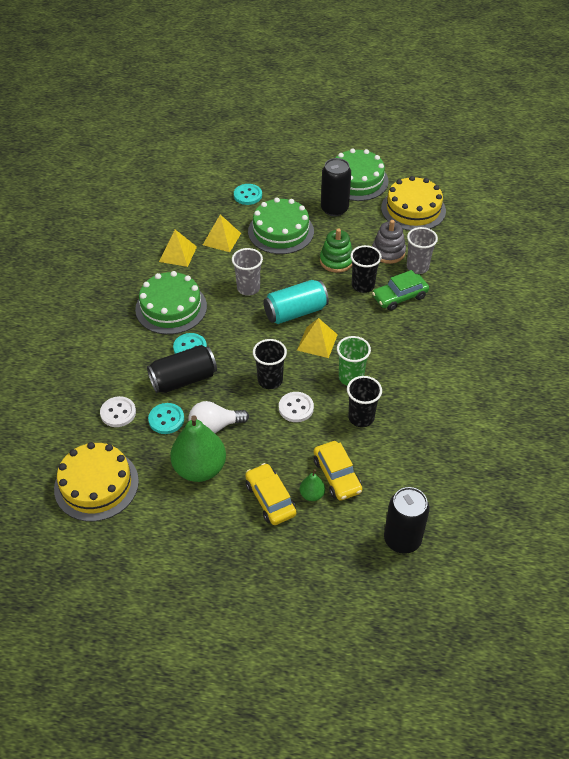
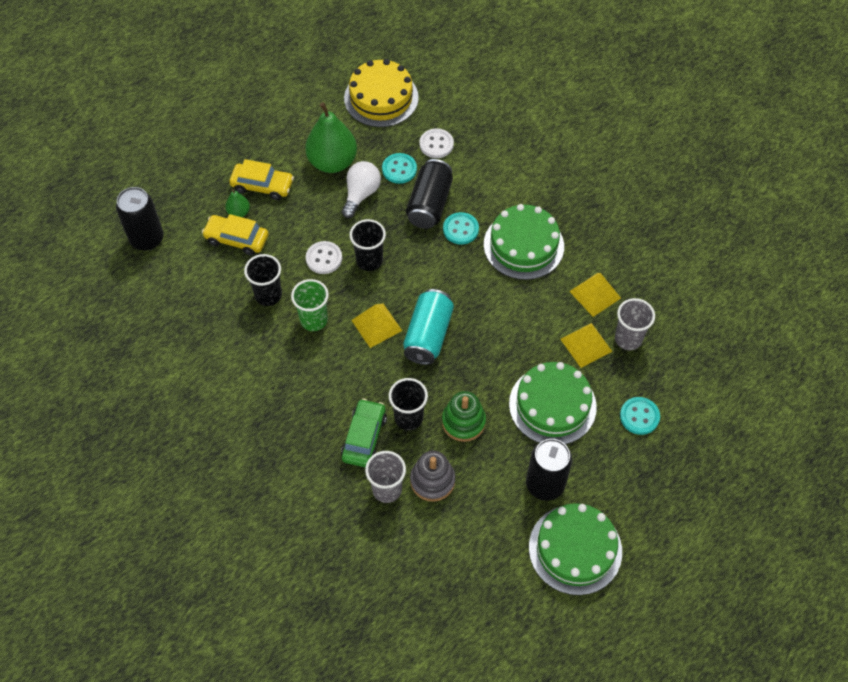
camera: 130 degrees right, 10 degrees up
grey cup [232,248,263,296] -> grey cup moved to [615,298,655,350]
yellow cake [381,176,446,231] -> none

